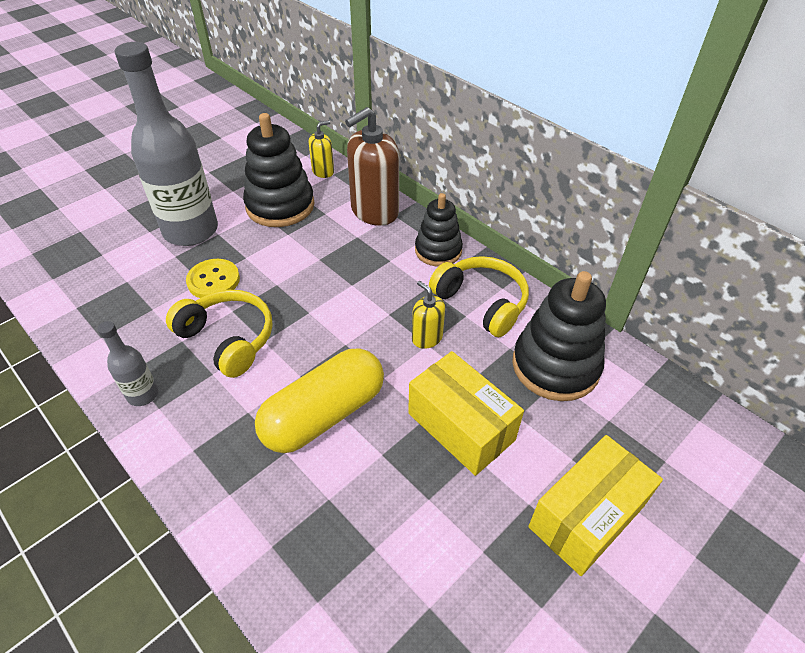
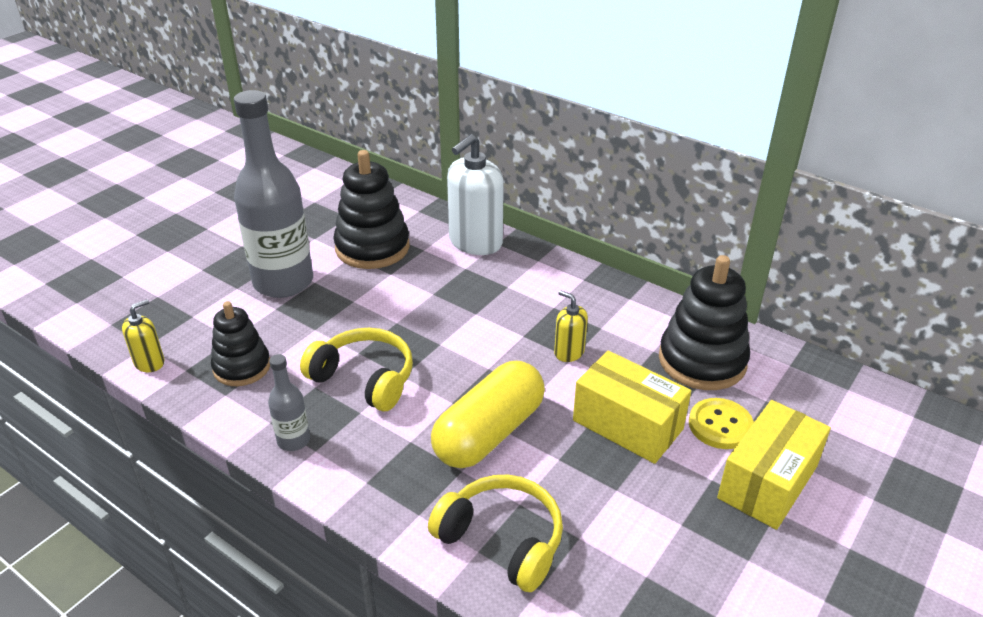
camera: 10 degrees left, 10 degrees down
yellow button [186,259,240,298] -> yellow button moved to [689,398,754,449]
yellow soap dispenser [309,120,334,178] -> yellow soap dispenser moved to [122,299,164,372]
brown soap dispenser [345,107,399,226] -> white soap dispenser [447,134,504,255]
black stacking toy [415,193,463,267] -> black stacking toy moved to [211,301,270,386]
yellow headphones [429,256,529,337] -> yellow headphones moved to [428,475,563,592]

